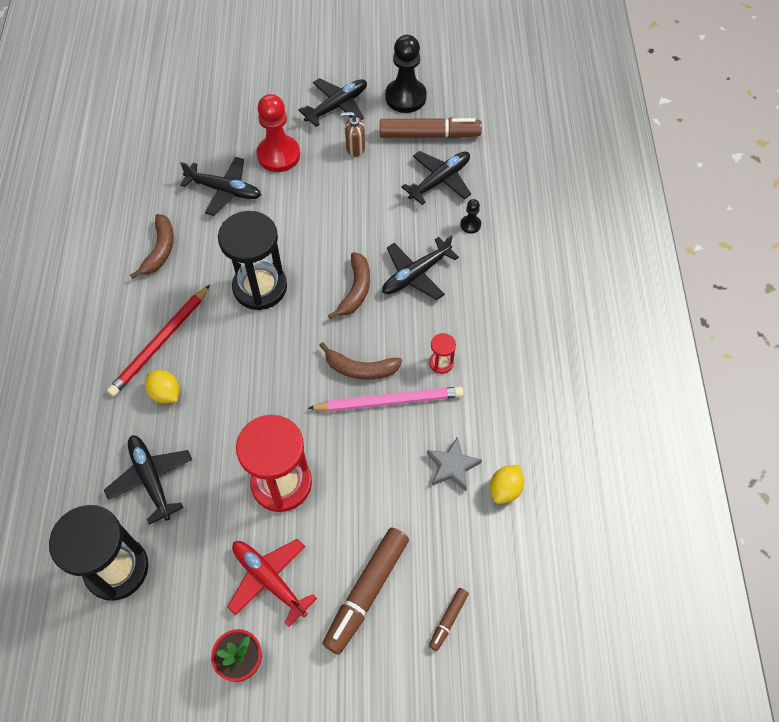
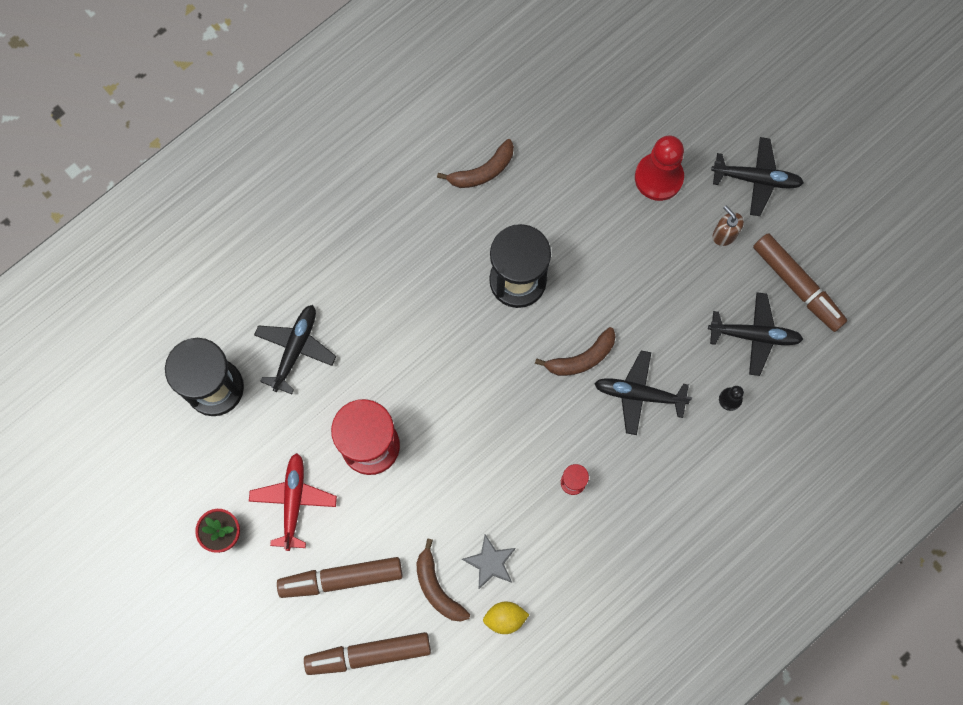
camera: 50 degrees right, 15 degrees up
red pencil [107,285,210,396] -> none
yellow lemon [145,370,179,403] -> none
black plane [180,157,261,216] -> none
pink pencil [307,386,464,412] -> none
brown banana [319,342,402,380] -> brown banana moved to [417,538,470,622]
black pawn [385,35,427,113] -> none
brown marker [429,588,469,651] -> brown marker [304,632,431,675], size x2.05

